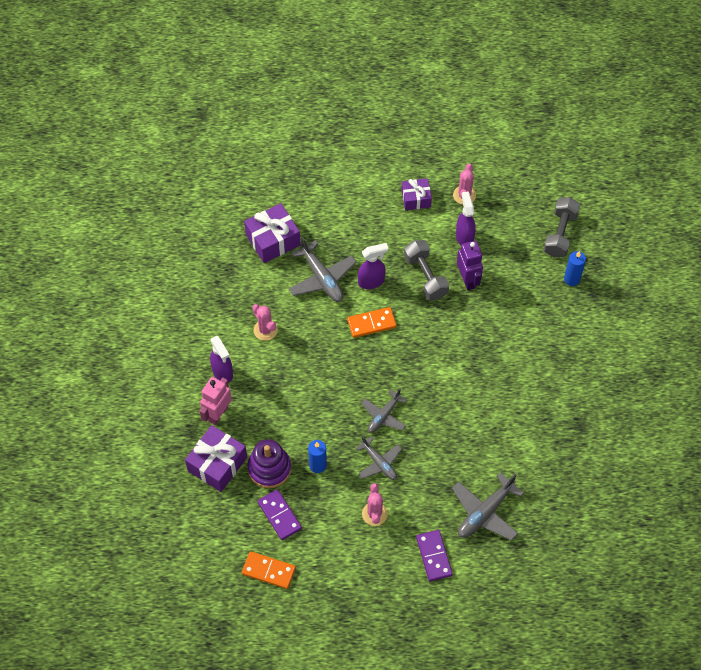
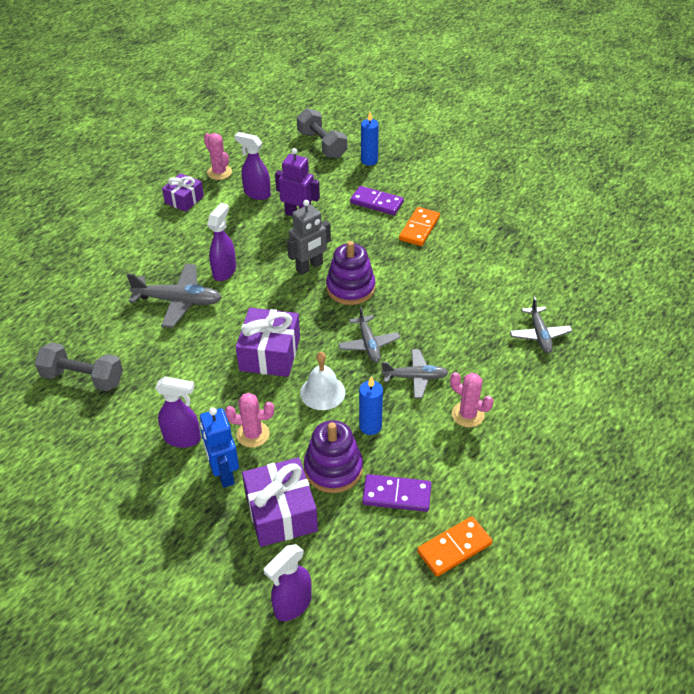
camera: 50 degrees left, 15 degrees down
pink robot [200,377,232,425] -> blue robot [200,407,239,488]
purple gift [244,203,301,263] -> purple gift moved to [236,308,300,377]
pink cactus [252,304,278,341] -> pink cactus moved to [225,393,274,448]
orange domino [347,307,397,338] -> orange domino moved to [399,207,440,246]
grey dumbbell [404,240,449,300] -> grey dumbbell moved to [35,342,123,391]
purple domino [416,530,453,581] -> purple domino moved to [350,186,404,215]
grey plane [452,472,524,541] -> grey plane [510,297,572,353], size x0.66
none -> purple spray bottle [264,544,312,621]
none -> grey robot [287,200,331,275]
none -> white bell [300,352,345,410]
none -> purple stacking toy [326,241,375,305]

